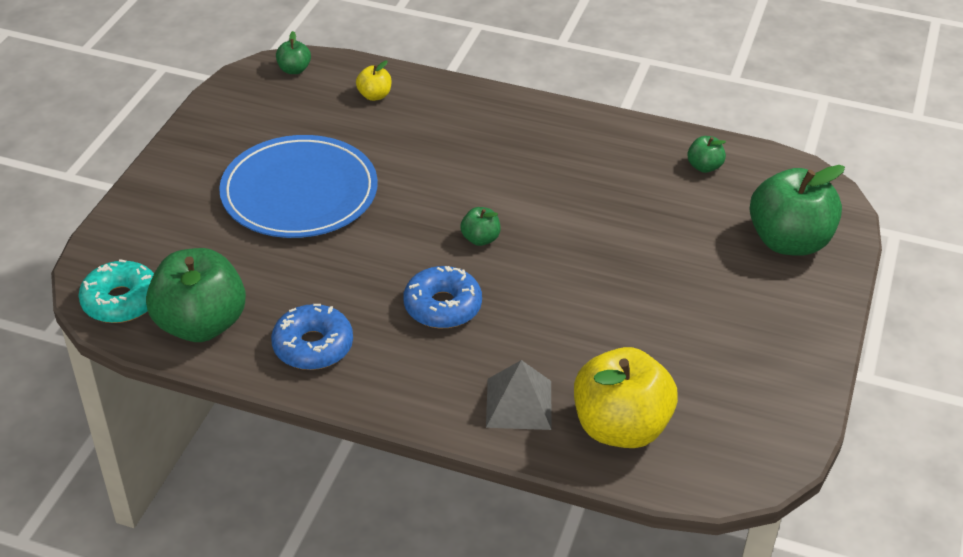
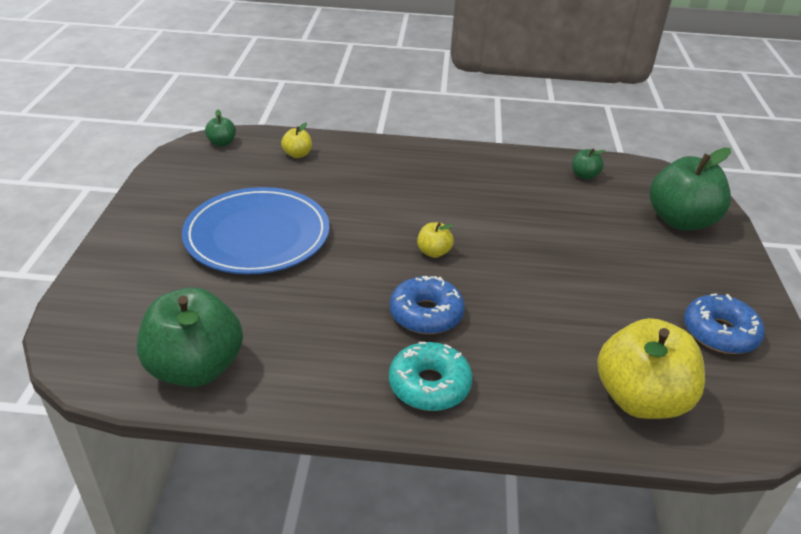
camera: 15 degrees left, 5 degrees down
turquoise donut [78,259,154,323] -> turquoise donut moved to [389,342,472,411]
blue donut [271,304,353,370] -> blue donut moved to [684,293,765,354]
green apple [460,207,501,246] -> yellow apple [417,222,454,258]
grey pyramid [486,360,552,430] -> none

